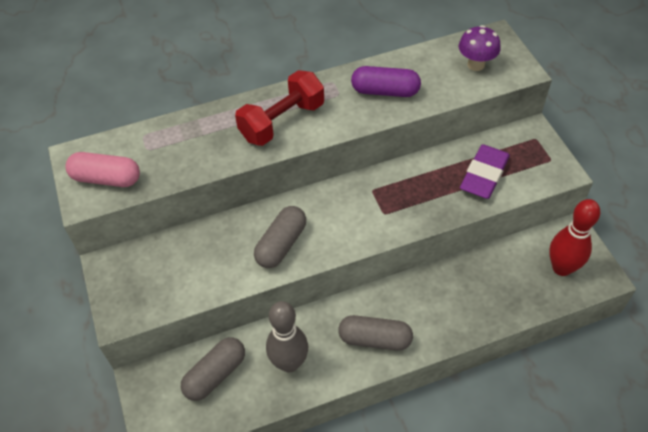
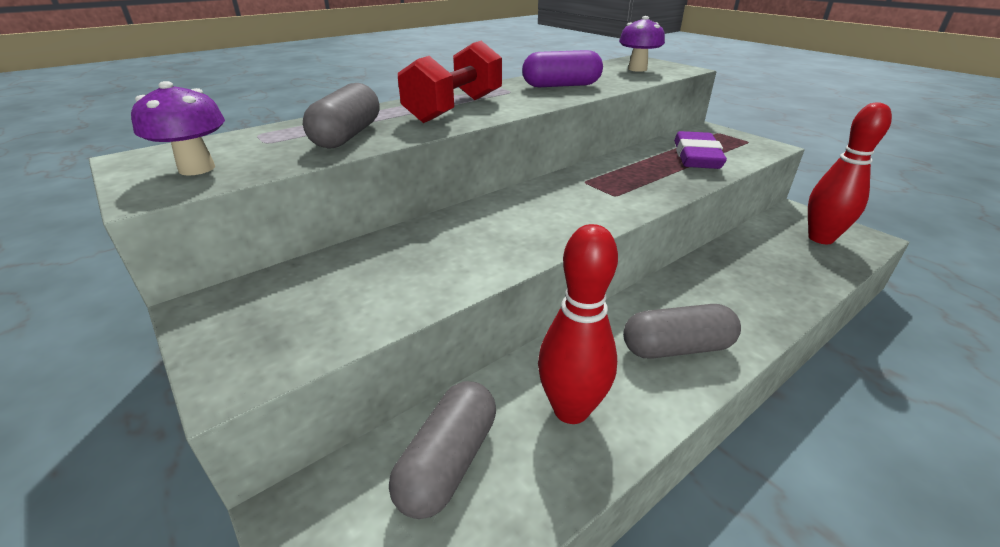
camera: 20 degrees left, 20 degrees down
pink capsule [66,152,140,187] -> purple mushroom [131,81,225,176]
grey capsule [254,206,306,268] -> grey capsule moved to [303,83,380,149]
grey bowling pin [266,301,308,372] -> red bowling pin [538,224,618,424]

